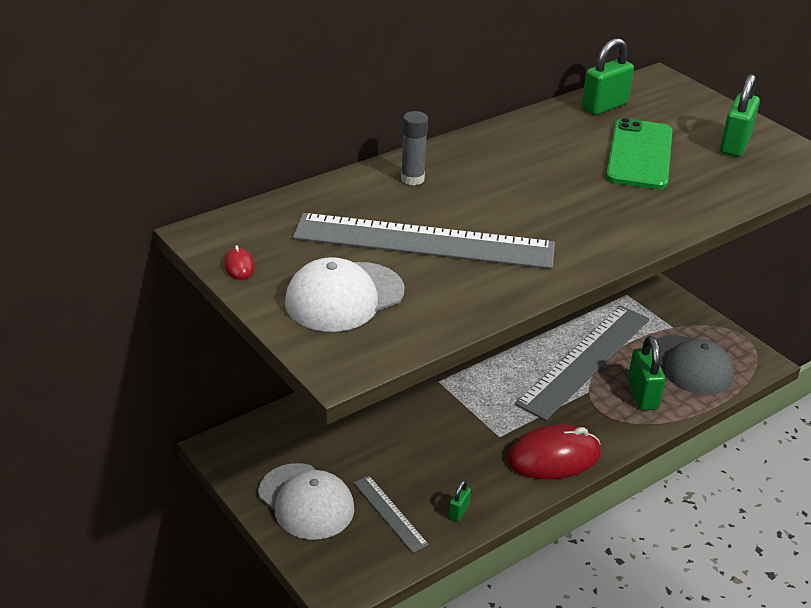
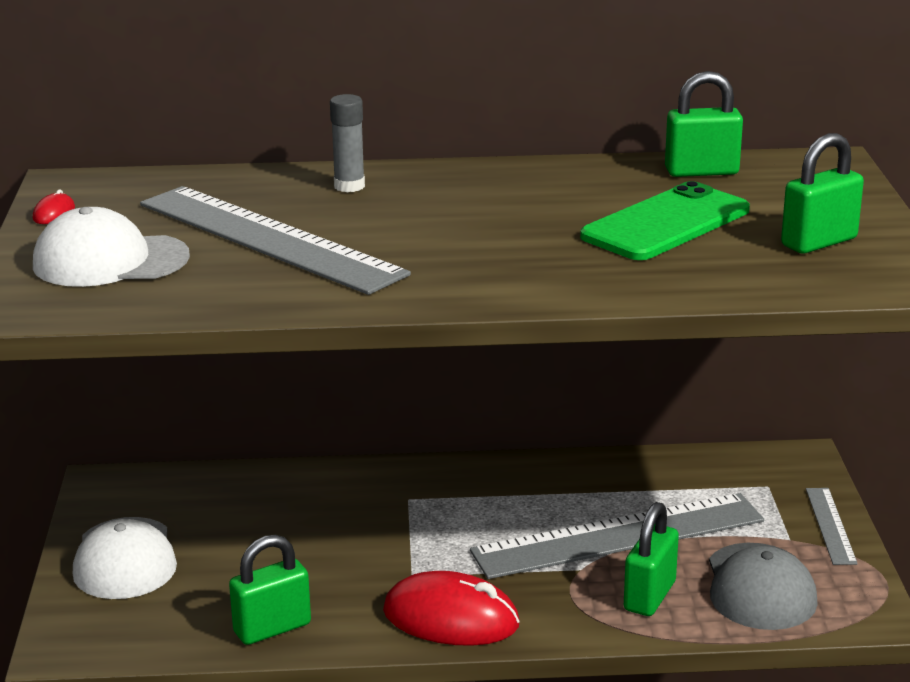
camera: 35 degrees right, 10 degrees down
grey ruler [354,476,429,553] -> grey ruler moved to [806,488,858,565]
green padlock [448,480,471,522] -> green padlock [229,535,311,645], size x1.96

